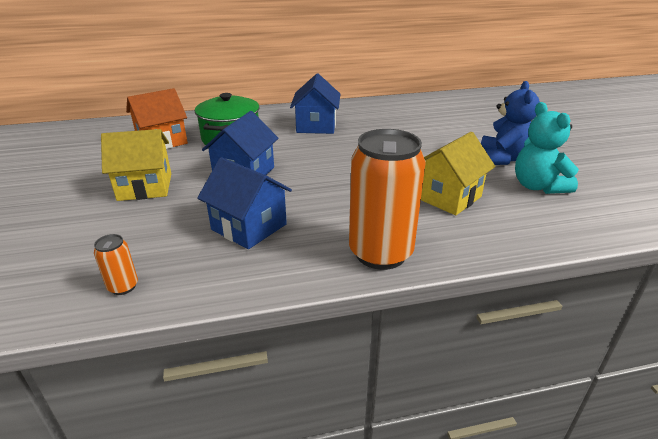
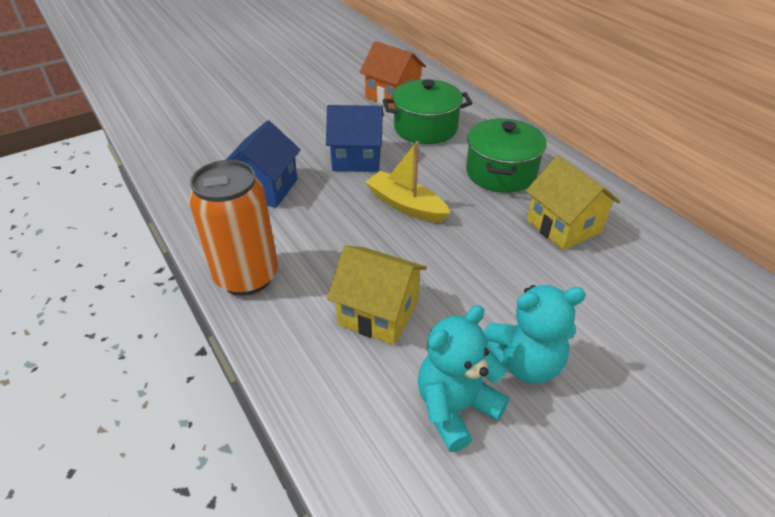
camera: 70 degrees right, 10 degrees up
orange can [94,234,138,295] -> none
yellow house [101,129,171,201] -> yellow house moved to [526,156,620,250]
blue house [290,74,340,134] -> green pot [466,118,547,193]
blue teddy bear [481,81,540,165] -> turquoise teddy bear [484,285,586,383]
none -> yellow boat [365,141,450,223]

